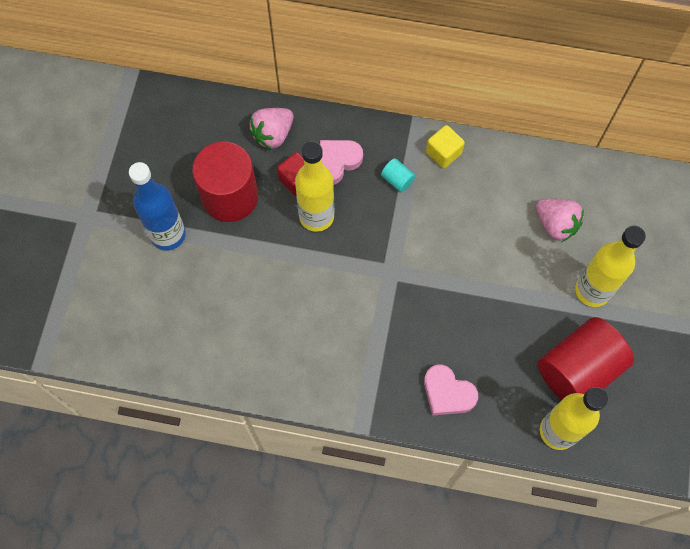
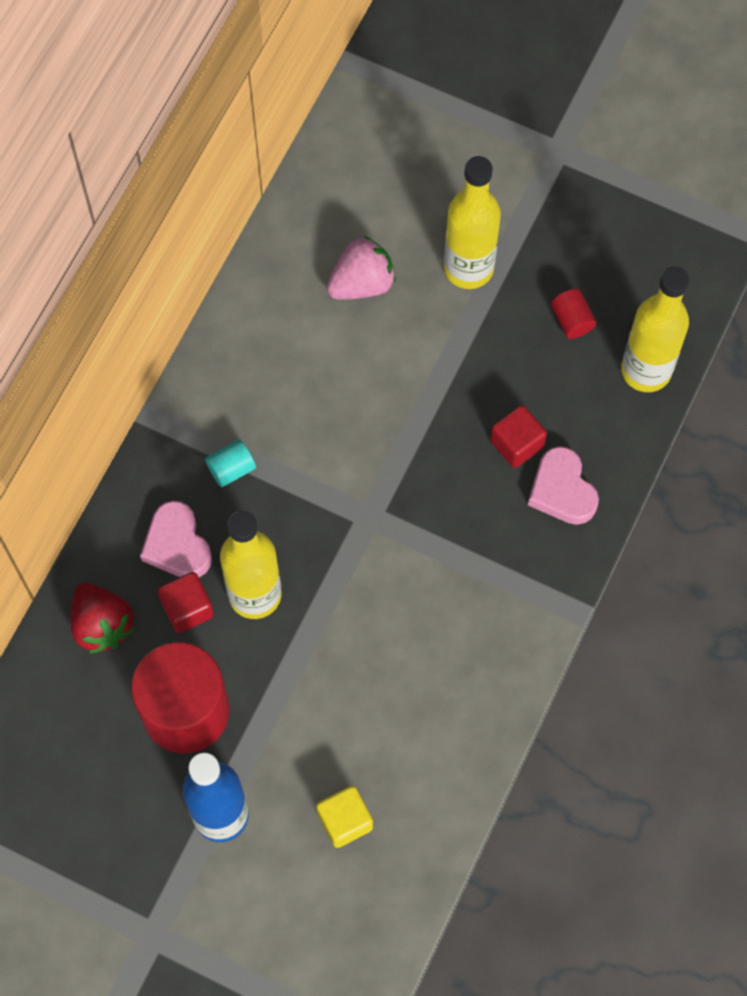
camera: 75 degrees left, 0 degrees up
pink strawberry [249,108,293,150] -> red strawberry [71,583,135,654]
pink heart [424,365,478,416] -> pink heart turned 105 degrees clockwise [528,446,599,525]
yellow cube [426,125,465,168] -> yellow cube moved to [316,786,373,848]
red cylinder [538,317,634,400] -> red cylinder [551,289,596,339], size x0.40
none -> red cube [490,405,547,468]

